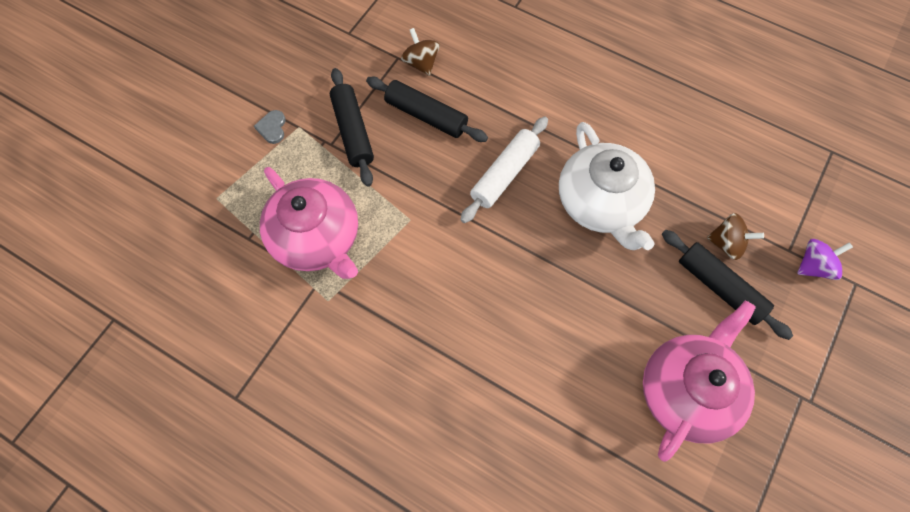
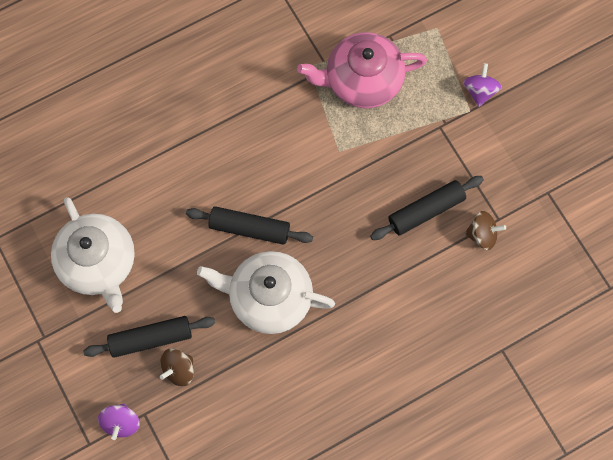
camera: 120 degrees right, 5 degrees up
grey heart [254,110,286,144] -> purple spinning top [463,63,502,107]
black rolling pin [330,68,374,186] -> black rolling pin moved to [186,206,313,245]
white rolling pin [460,116,548,223] -> none
pink teapot [643,300,756,462] -> white teapot [51,197,135,313]

